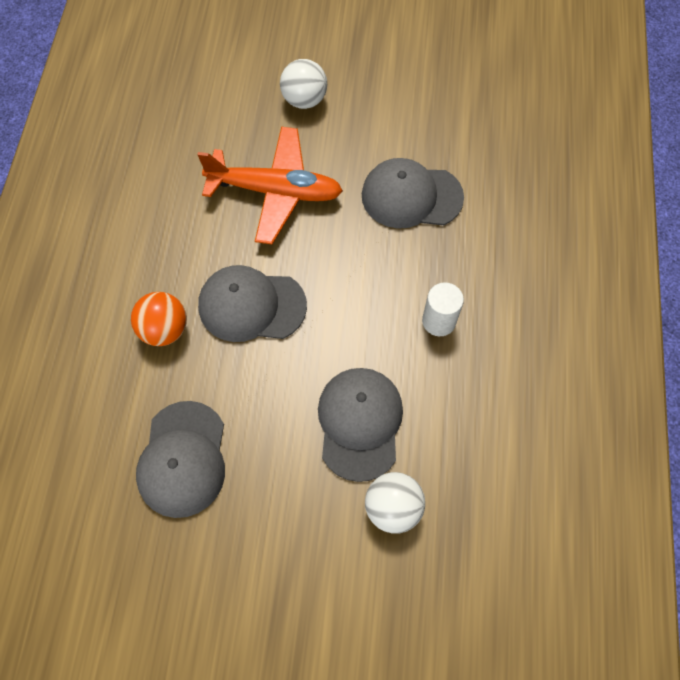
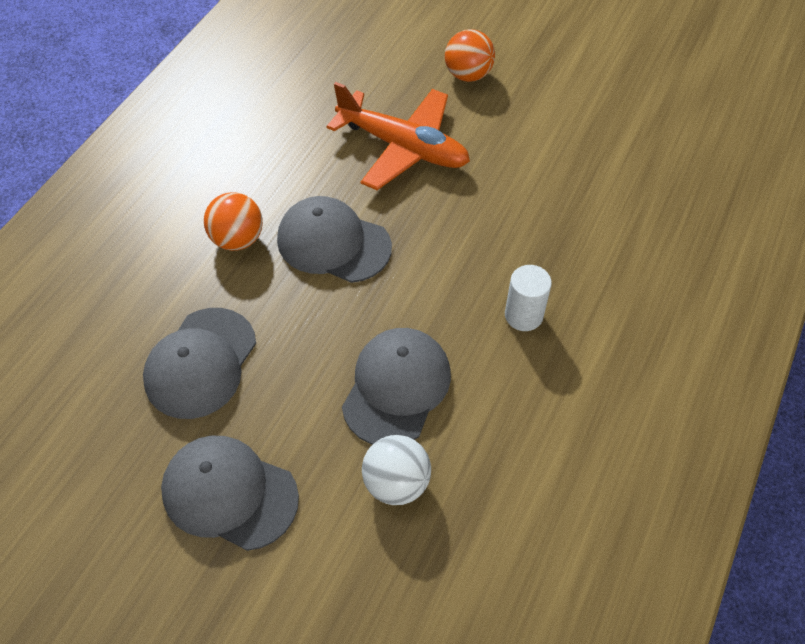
camera: 20 degrees right, 10 degrees down
white ball [280,59,327,109] -> orange ball [445,29,495,82]
grey cap [362,158,464,229] -> grey cap moved to [161,436,299,551]

